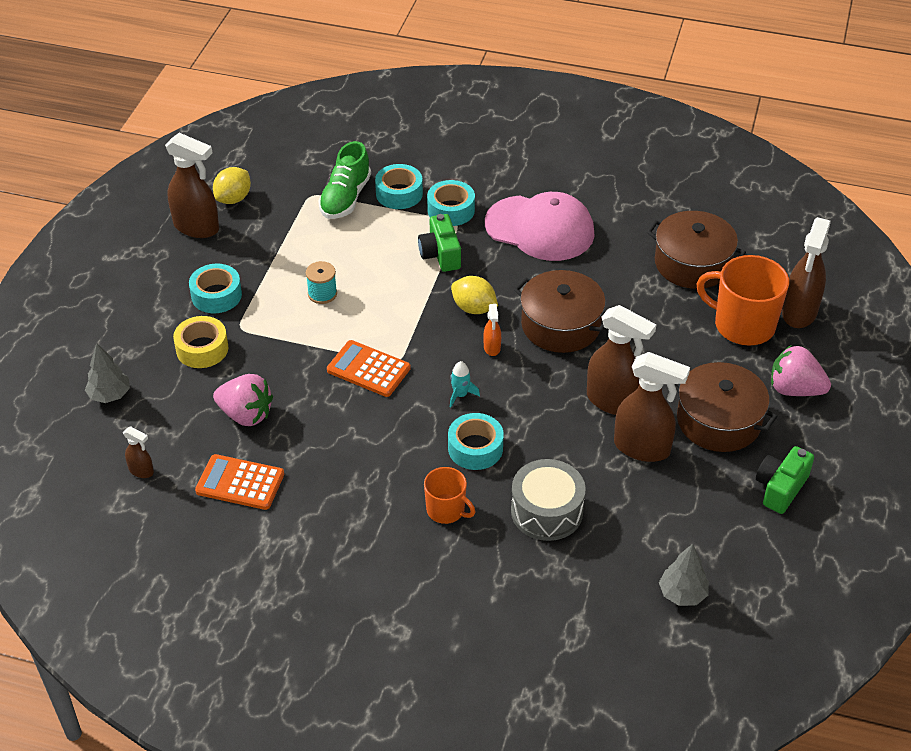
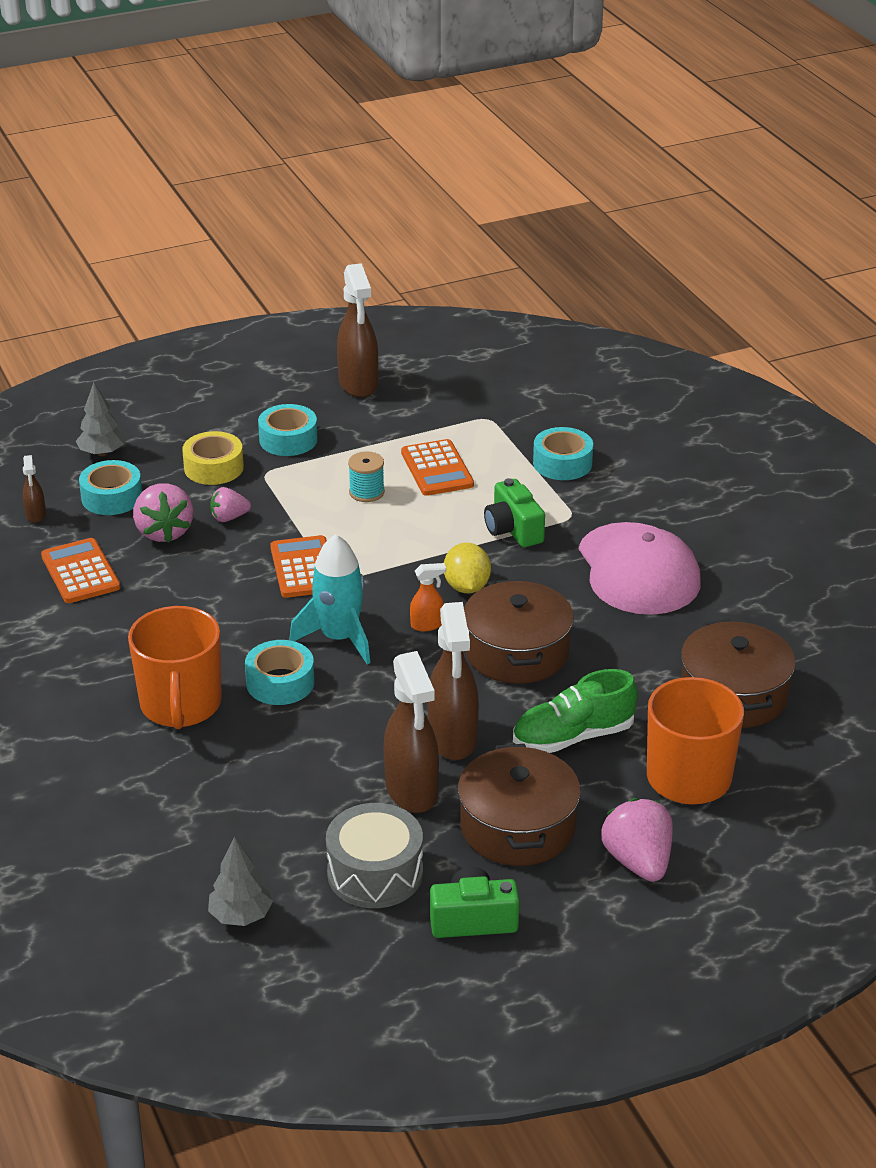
camera: 50 degrees right, 10 degrees down
yellow lemon [213,167,251,204] -> none
green shoe [318,141,371,219] -> green shoe moved to [513,669,638,753]
green camera [418,214,461,272] -> green camera turned 60 degrees counterclockwise [484,478,545,547]
orange mug [424,467,475,524] -> orange mug [128,606,222,729], size x1.76
turquoise tape [427,180,475,226] -> turquoise tape moved to [79,460,142,515]
turquoise rocket [450,361,480,408] -> turquoise rocket [289,534,370,664], size x2.09
orange spray bottle [483,304,501,356] -> orange spray bottle turned 150 degrees counterclockwise [410,563,446,631]
grey drum [511,459,586,541] -> grey drum moved to [326,803,423,908]
brown spray bottle [782,217,831,328] -> none
none -> pink strawberry [210,487,251,522]
none -> orange calculator [401,439,474,496]

